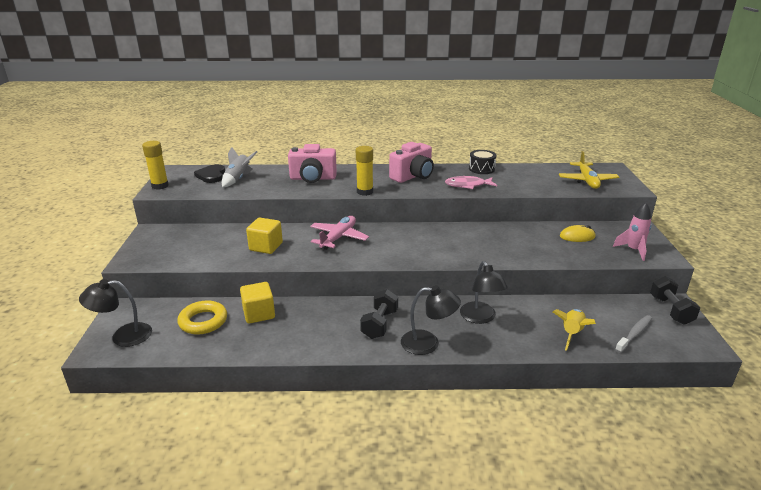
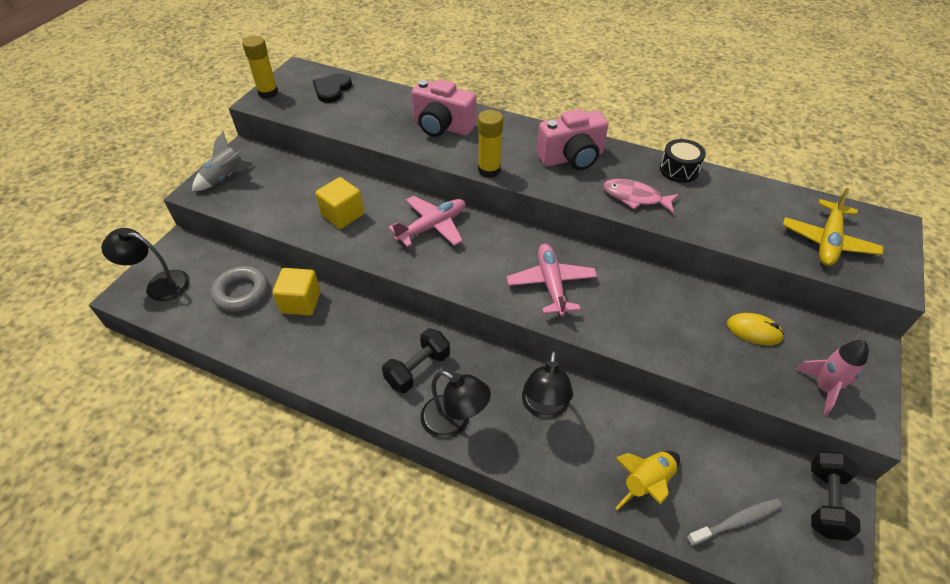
camera: 25 degrees right, 20 degrees up
yellow ring [177,300,227,335] -> grey ring [211,266,268,312]
grey rocket [222,147,257,187] -> grey rocket moved to [192,132,254,191]
none -> pink plane [506,244,597,317]

